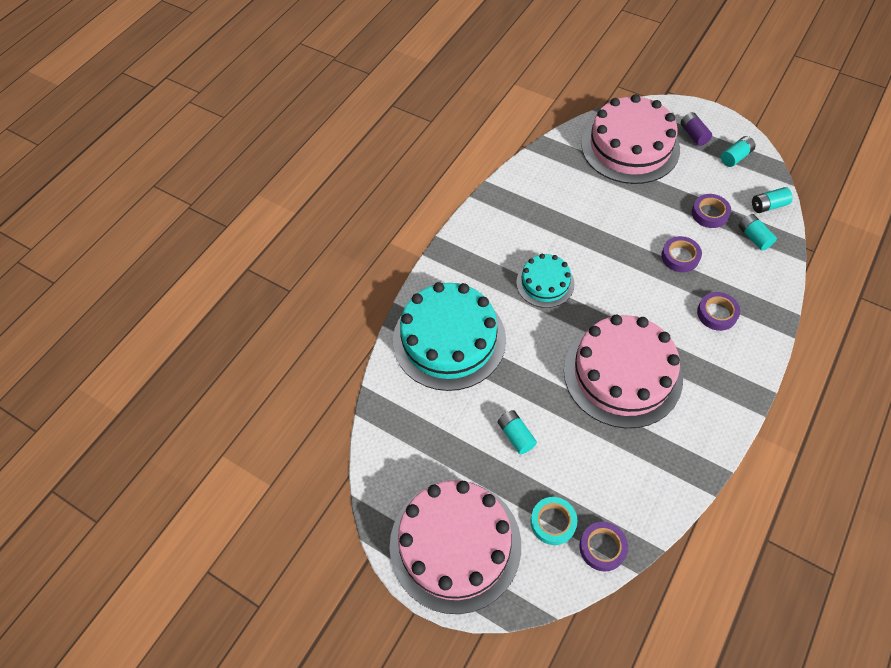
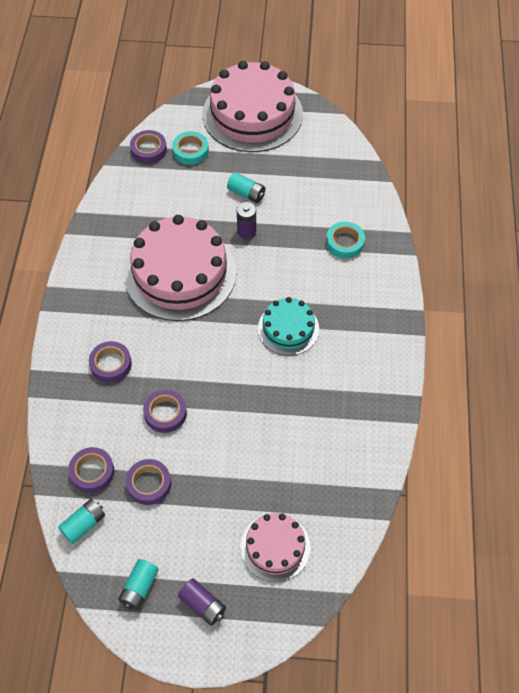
camera: 150 degrees right, 0 degrees up
turquoise cake [393,282,506,391] -> turquoise tape [326,222,365,259]
pink cake [581,94,680,184] -> pink cake [240,513,311,582], size x0.53
turquoise battery [739,214,777,251] -> purple tape [68,447,114,493]
none -> purple battery [237,202,256,239]

